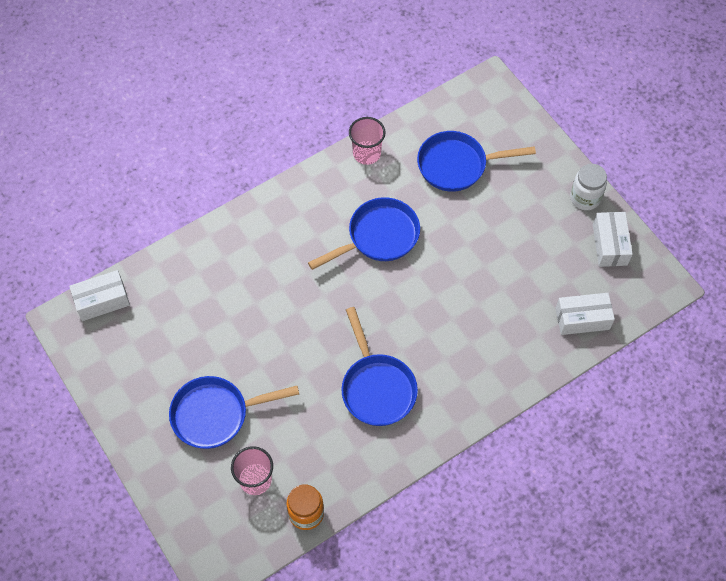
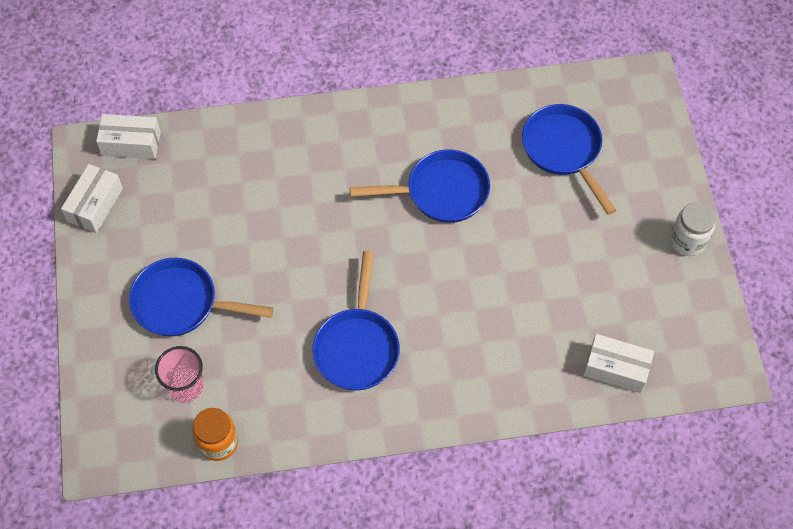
camera: 25 degrees right, 0 degrees up
pink cup [349,117,386,165] -> none
blue pan [417,131,536,192] -> blue pan turned 45 degrees clockwise [522,104,616,215]
white box [593,212,633,267] -> white box moved to [61,164,123,233]

